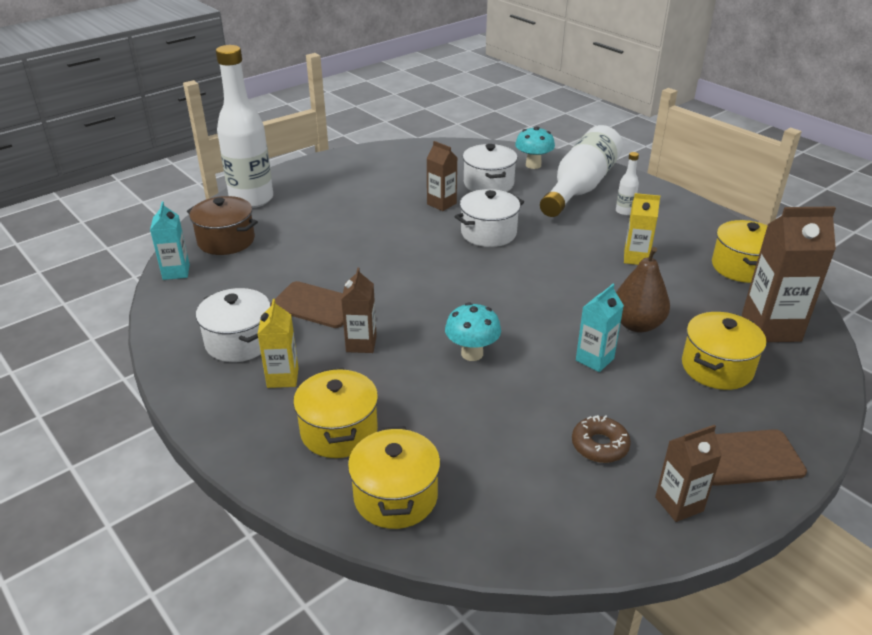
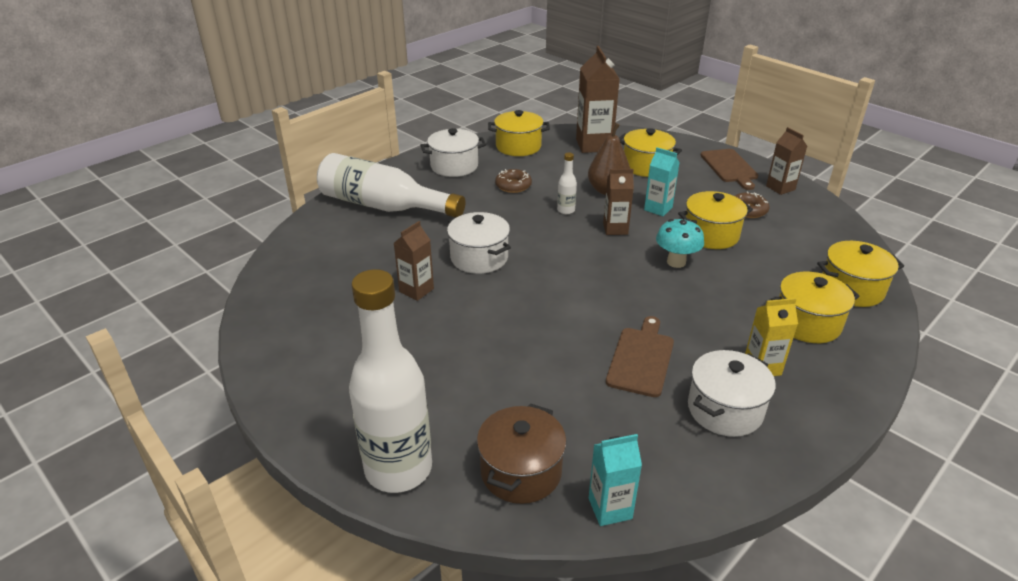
camera: 95 degrees left, 0 degrees up
brown carton [341,267,377,353] -> brown carton moved to [603,169,634,235]
white pot [463,144,518,192] -> white pot moved to [420,128,486,177]
turquoise mushroom [515,126,555,169] -> none
white bottle [616,152,639,216] -> white bottle moved to [557,153,577,214]
yellow carton [624,193,660,265] -> brown donut [495,169,532,193]
none -> yellow pot [678,191,753,249]

